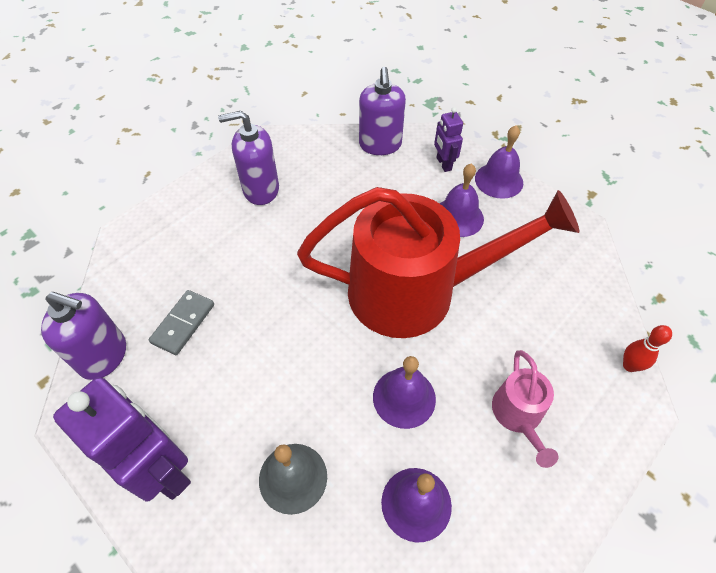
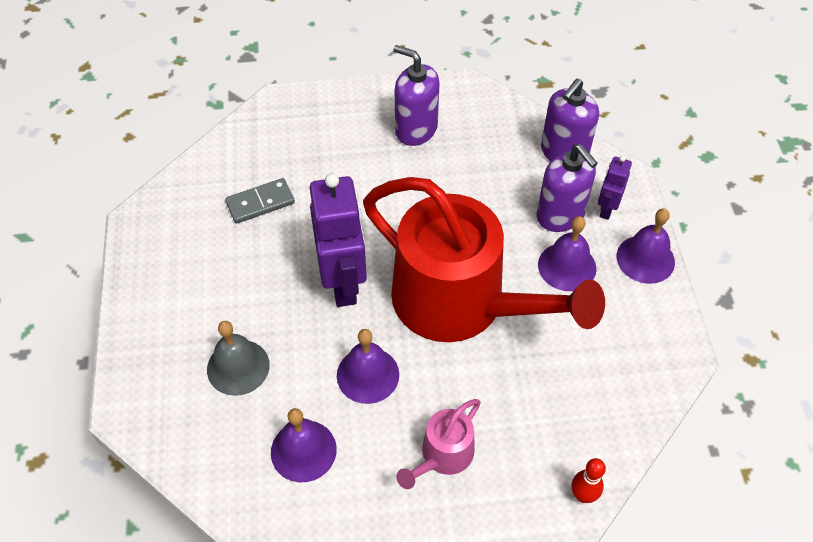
camera: 40 degrees right, 0 degrees up
purple soap dispenser [41,292,126,380] -> purple soap dispenser moved to [537,144,598,232]
purple robot [53,377,191,501] -> purple robot moved to [310,173,367,307]

